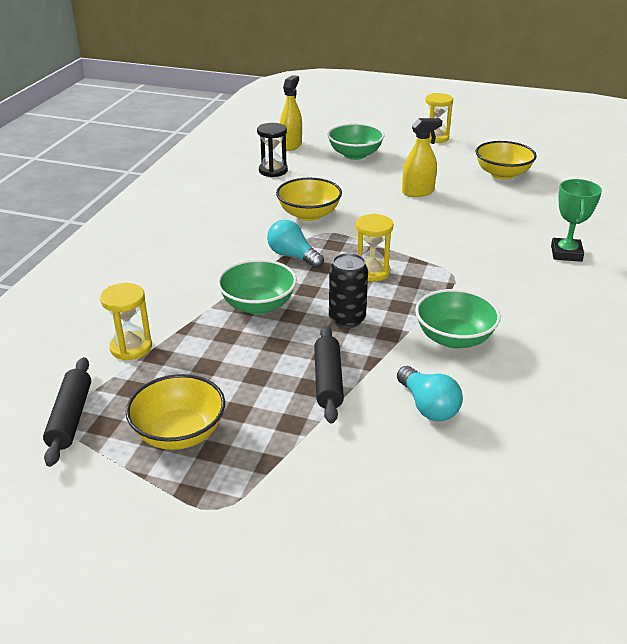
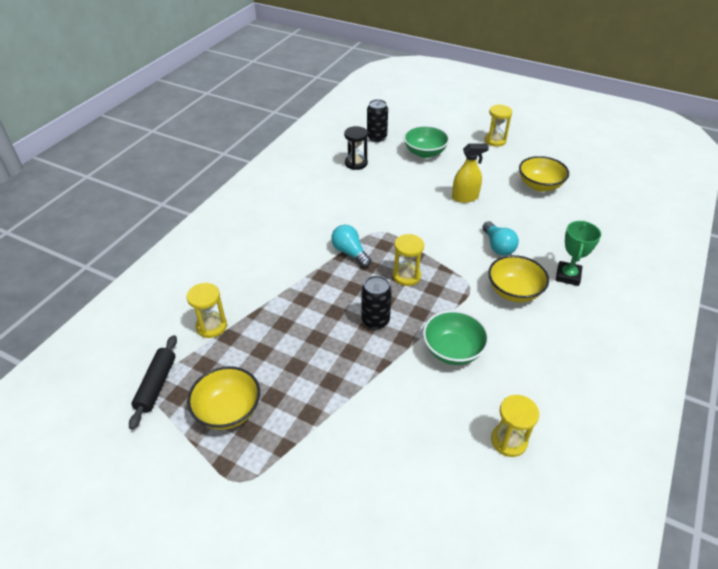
camera: 10 degrees right, 10 degrees up
green bowl [217,259,297,314] -> none
yellow bowl [276,178,342,221] -> yellow bowl moved to [488,255,549,302]
yellow spray bottle [280,75,302,151] -> black can [367,99,388,142]
black rolling pin [314,326,344,424] -> none
turquoise light bulb [397,366,463,421] -> turquoise light bulb moved to [482,221,519,255]
none -> yellow hourglass [491,395,539,457]

